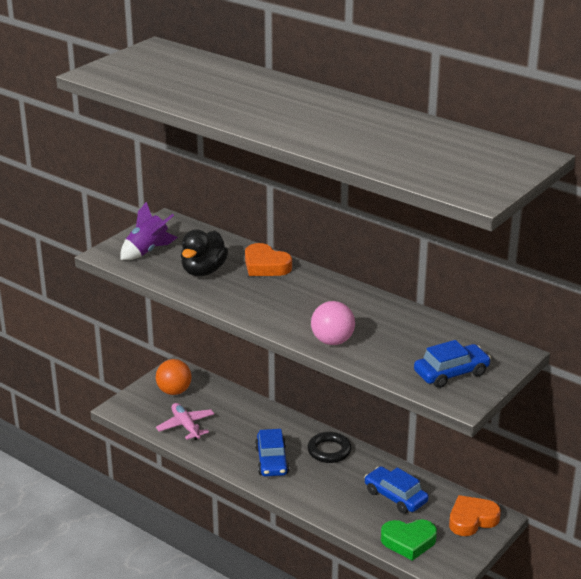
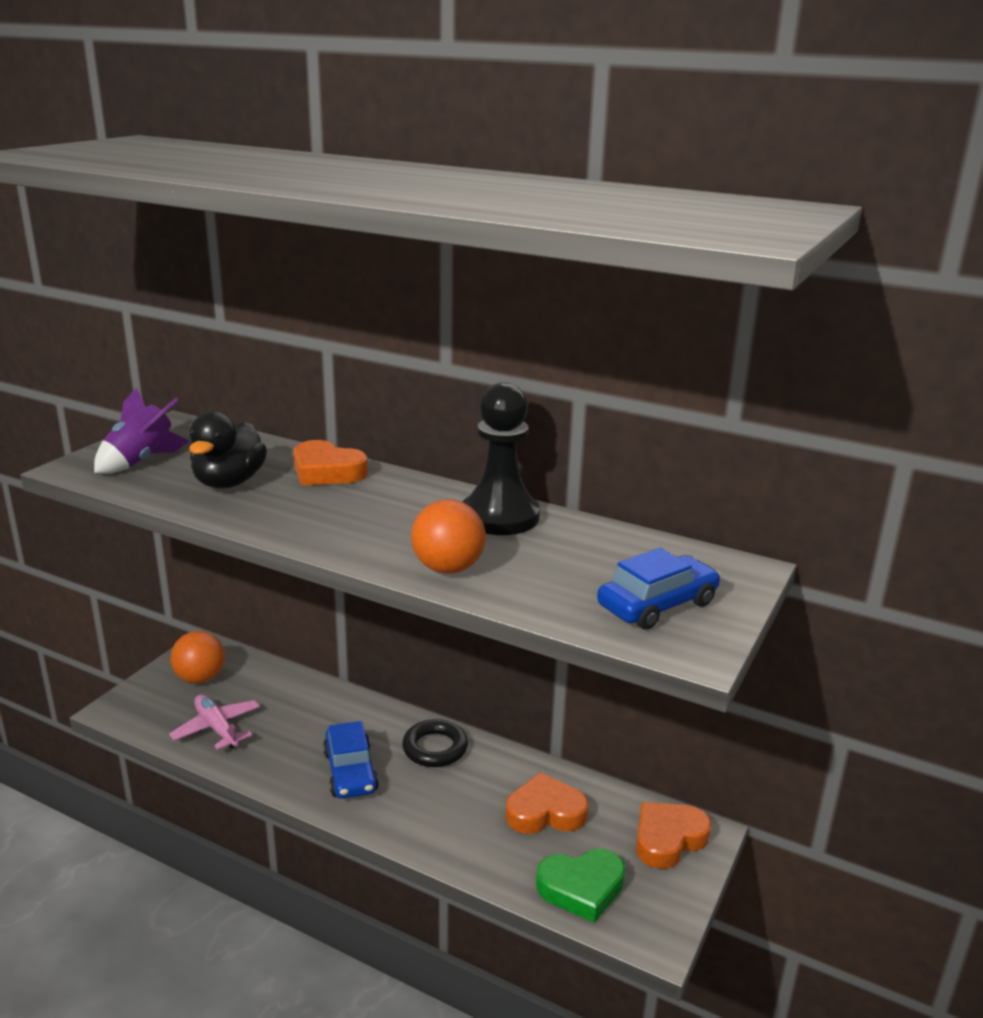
camera: 10 degrees left, 5 degrees down
pink ball [311,301,355,345] -> orange ball [411,499,486,574]
blue car [364,466,429,514] -> orange heart [506,772,588,834]
none -> black pawn [463,383,540,535]

